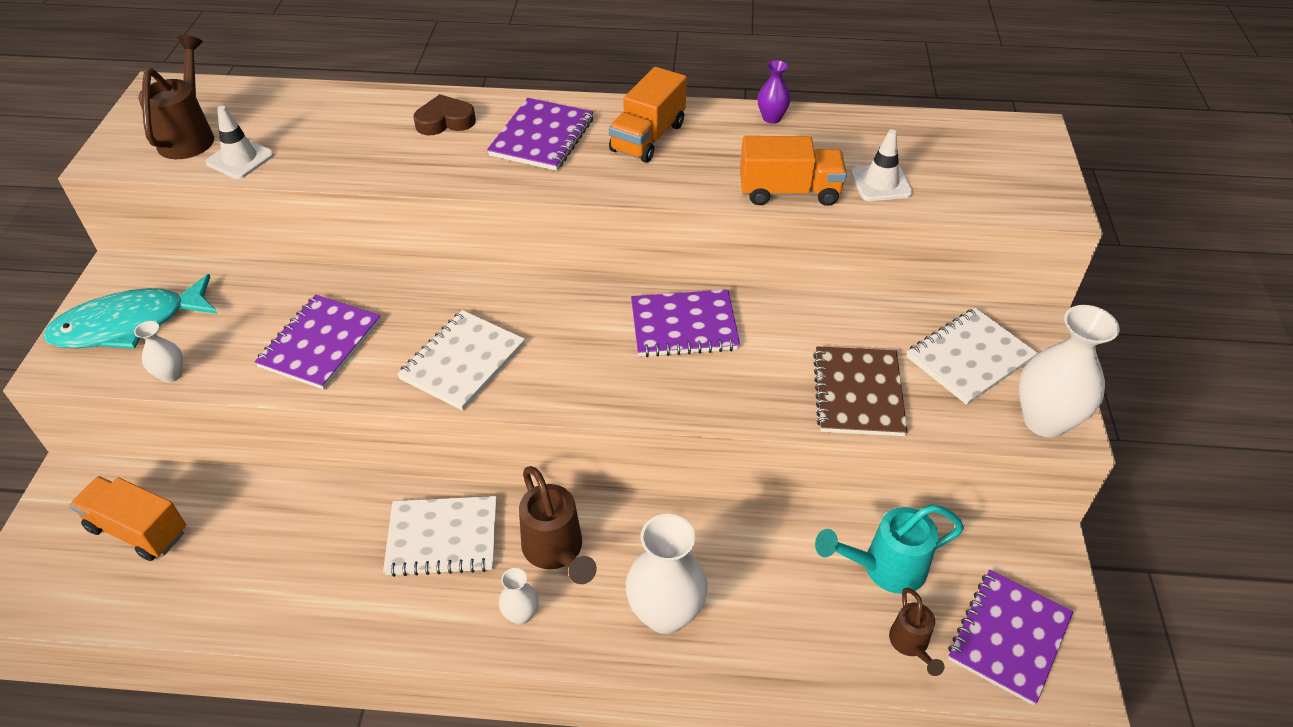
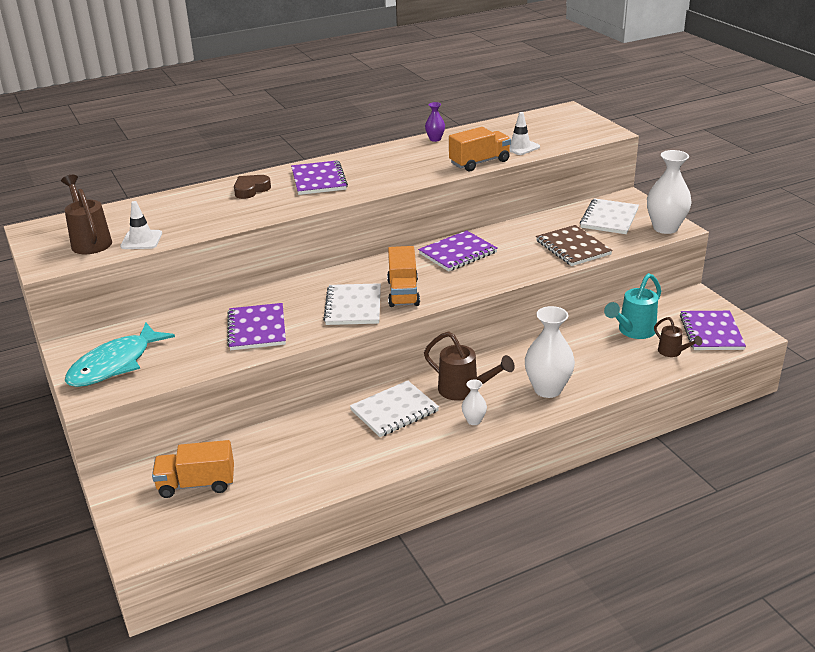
camera: 30 degrees left, 15 degrees down
white vase [134,321,183,383] -> none
orange truck [609,67,687,163] -> orange truck moved to [387,246,420,307]

